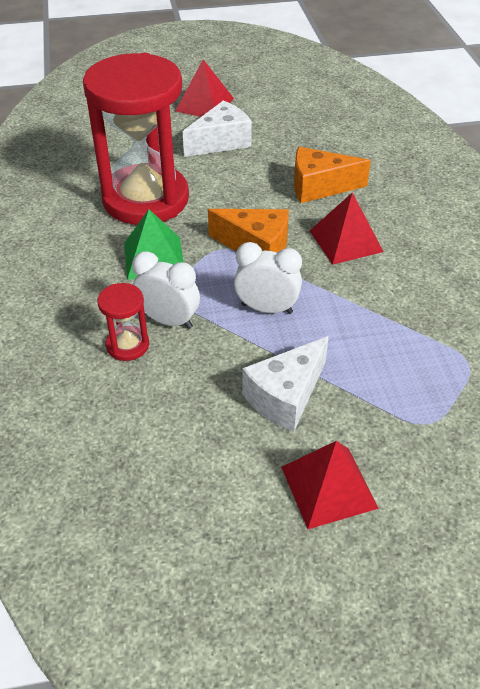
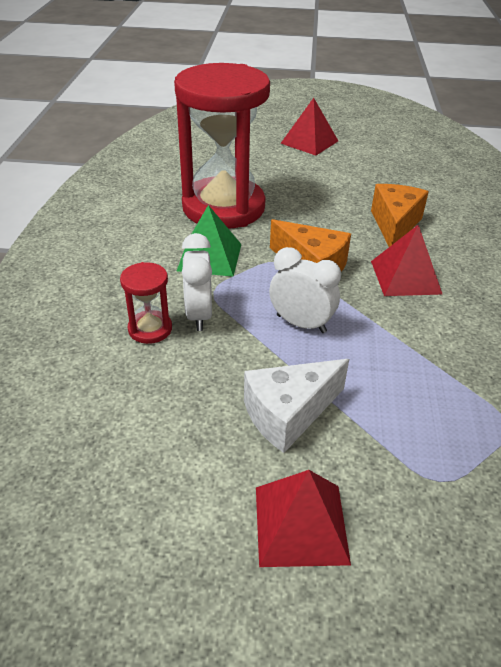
camera: 15 degrees right, 5 degrees down
white clock [132,251,200,329] -> white clock turned 135 degrees counterclockwise [182,233,212,331]
white cheese [183,100,252,157] -> none
orange cheese [294,147,371,203] -> orange cheese turned 90 degrees clockwise [371,184,429,247]

